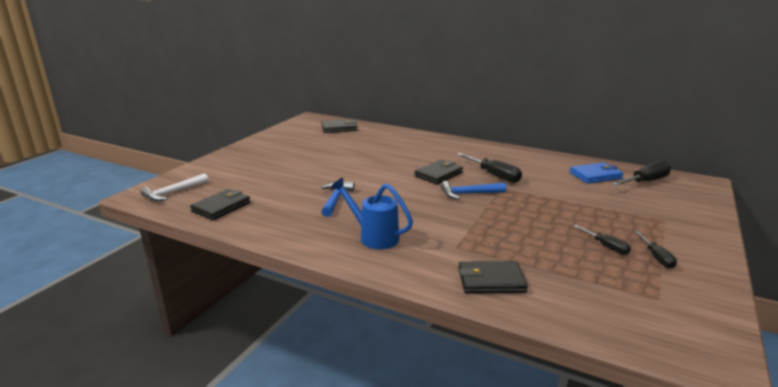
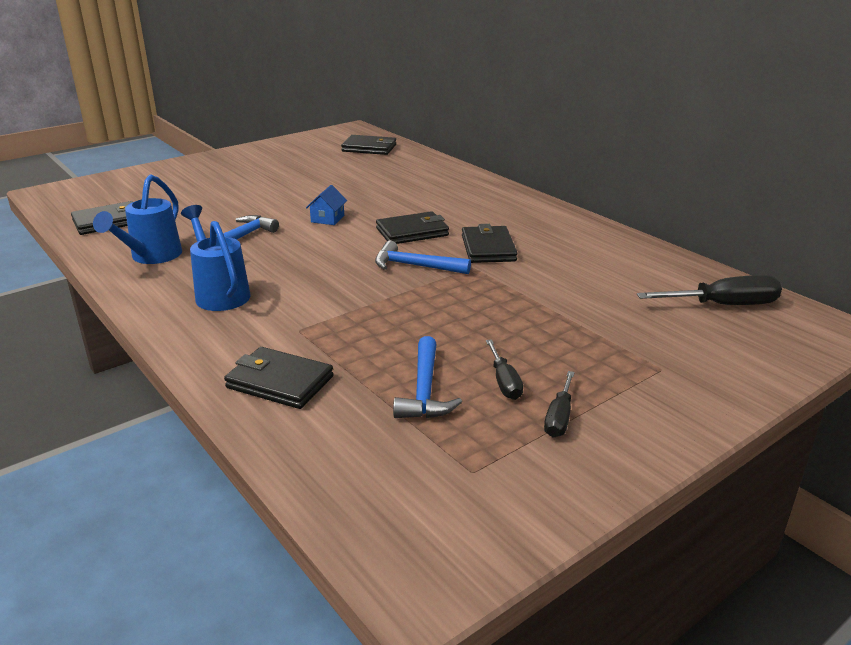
camera: 25 degrees right, 5 degrees up
white hammer [141,173,208,201] -> none
black screwdriver [457,153,522,183] -> black wallet [462,224,517,263]
blue wallet [569,162,624,184] -> none
none -> blue watering can [93,175,182,264]
none -> blue house [306,185,347,225]
none -> blue hammer [393,336,462,418]

